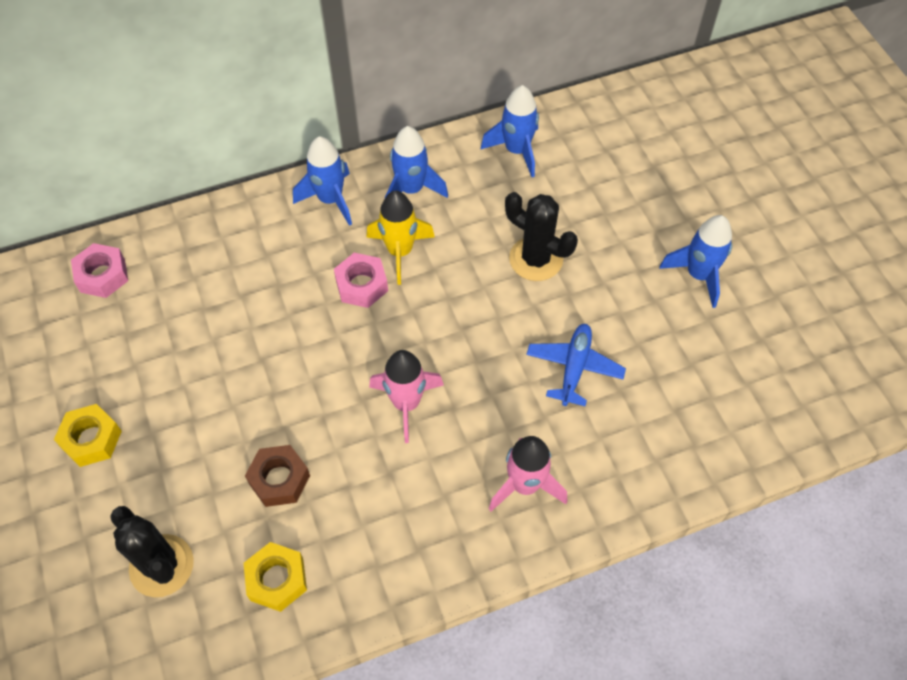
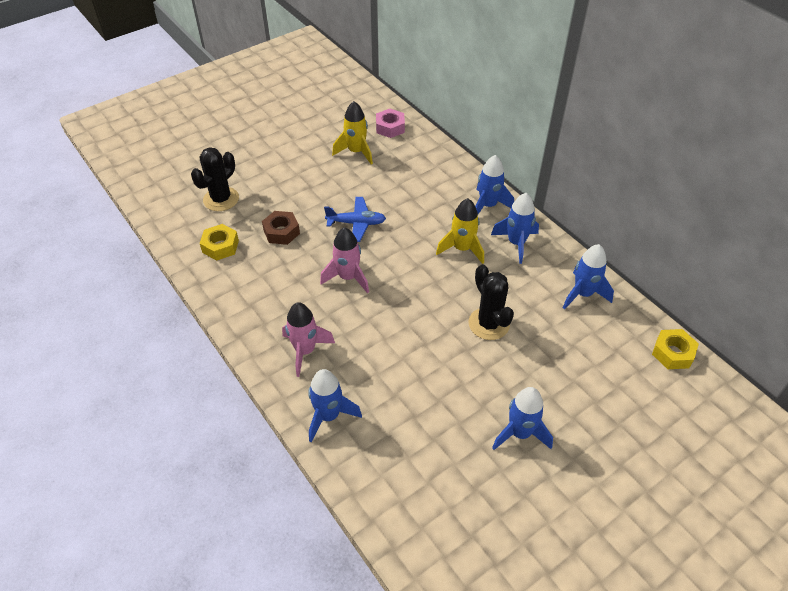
camera: 75 degrees right, 10 degrees down
yellow nut [54,404,122,467] -> yellow nut moved to [652,329,699,369]
pink nut [334,253,388,308] -> none
black cactus [505,192,578,281] -> black cactus turned 45 degrees counterclockwise [468,265,514,340]
blue plane [526,324,626,406] -> blue plane moved to [324,197,386,242]
none -> blue rocket [308,369,362,442]
none -> yellow rocket [332,101,373,165]

